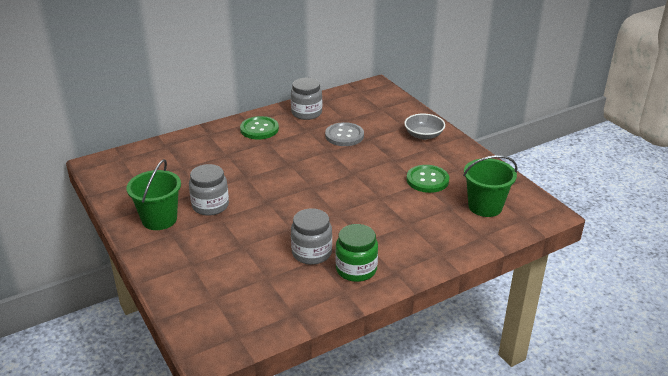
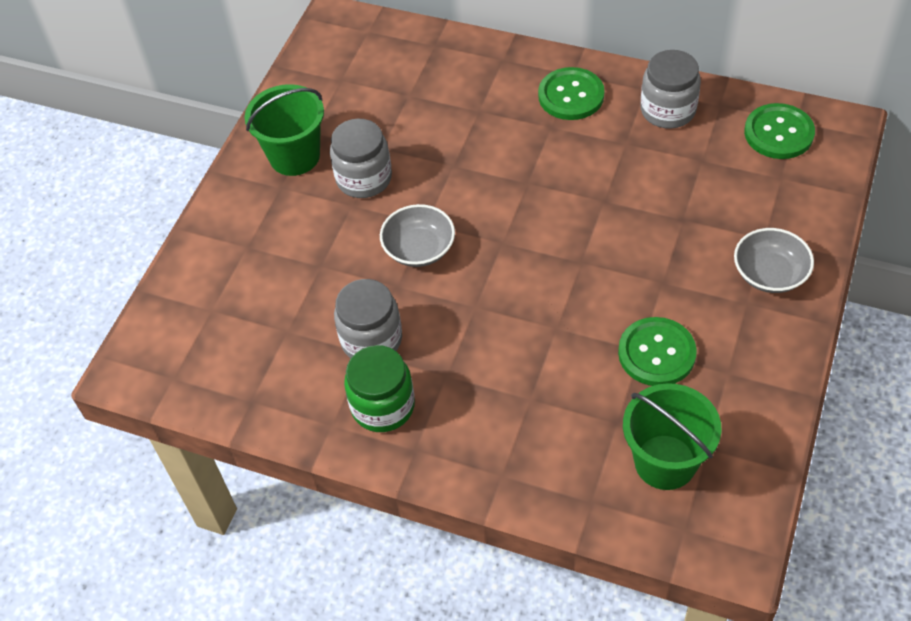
camera: 55 degrees right, 20 degrees up
grey button [325,122,364,146] -> none
none -> grey bowl [380,204,455,267]
none -> green button [744,103,815,159]

